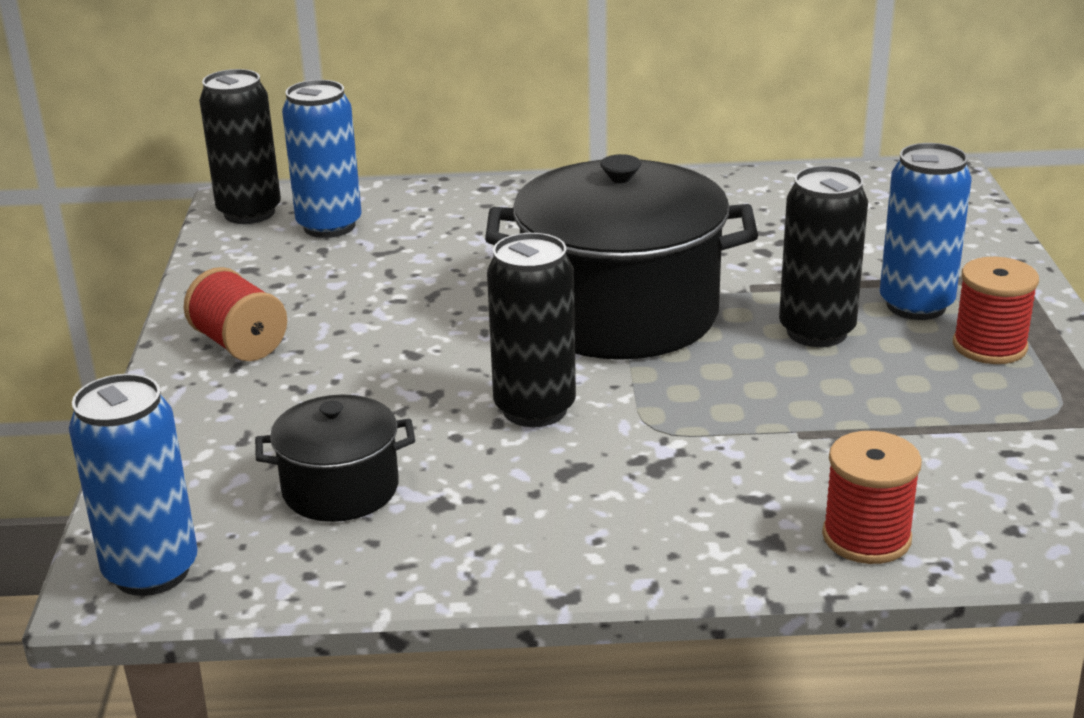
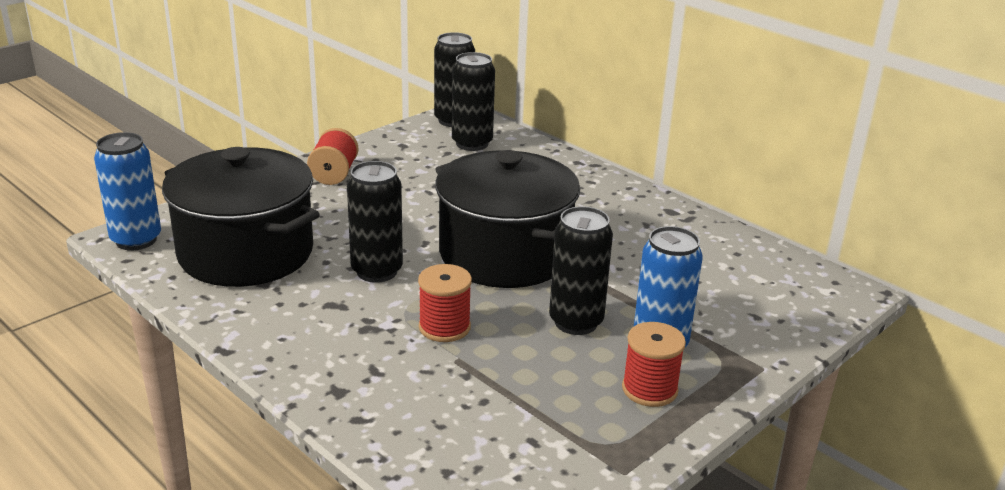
camera: 45 degrees right, 0 degrees up
black pot [255,394,415,522] -> black pot [162,147,320,287], size x2.00
blue can [282,80,362,238] -> black can [452,52,495,151]
red spool [822,431,922,564] -> red spool moved to [418,264,472,342]

